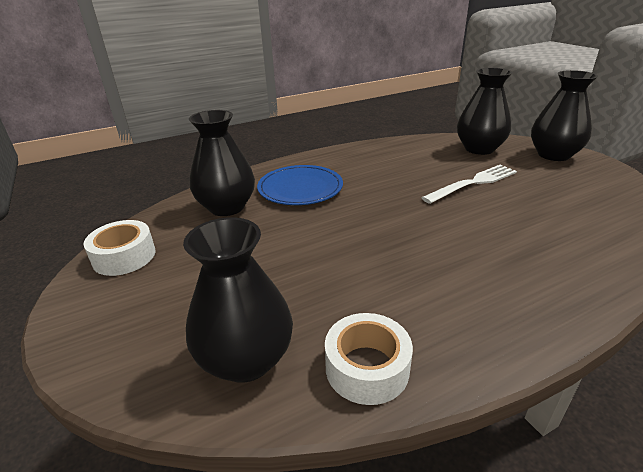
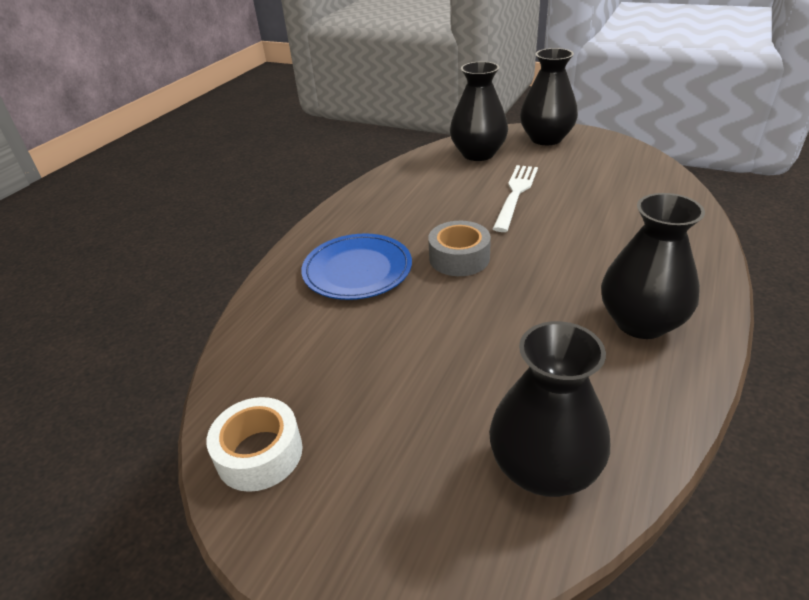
camera: 35 degrees left, 5 degrees up
black vase [189,110,255,216] -> black vase moved to [601,193,705,339]
white tape [325,313,413,405] -> none
none -> grey tape [428,221,491,276]

